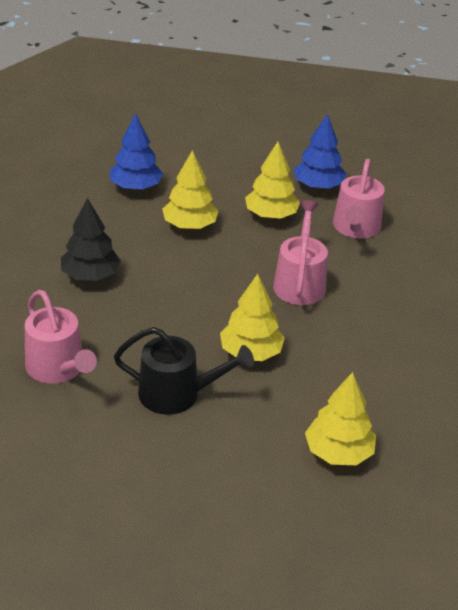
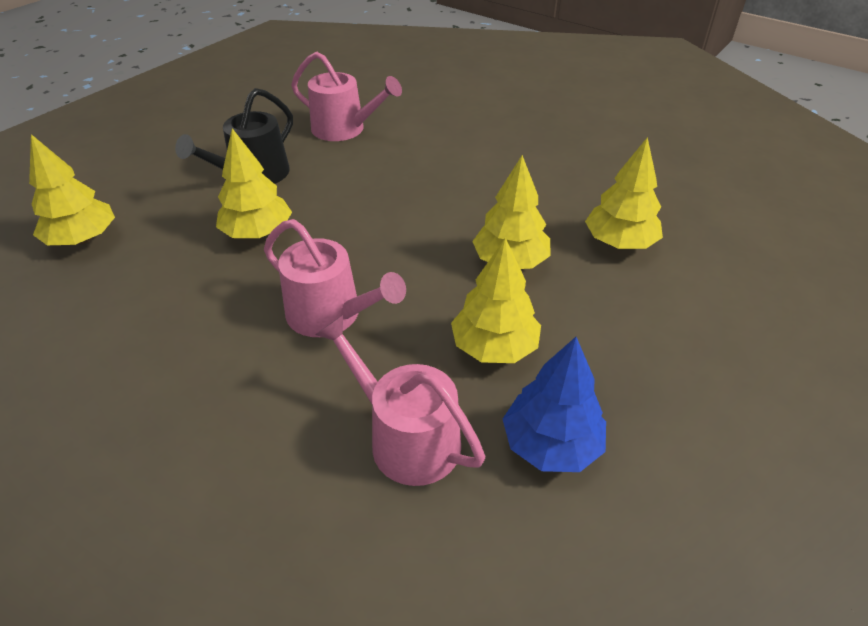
camera: 120 degrees right, 5 degrees up
pink watering can [25,290,97,384] -> pink watering can turned 150 degrees counterclockwise [291,51,402,141]
black tree [61,198,121,281] -> none
blue tree [110,113,163,191] -> yellow tree [585,137,663,249]

